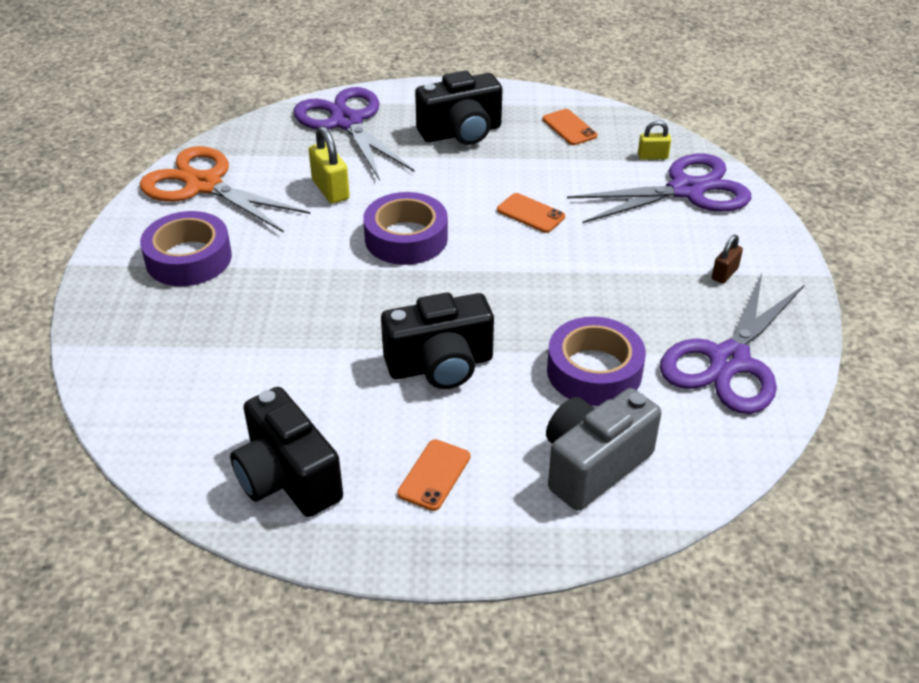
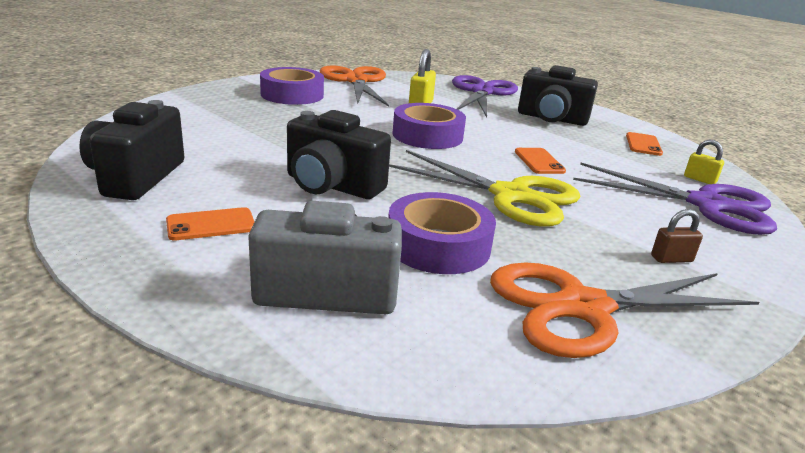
camera: 40 degrees right, 15 degrees down
purple scissors [660,273,804,414] -> orange scissors [490,262,759,358]
none -> yellow scissors [389,150,580,227]

